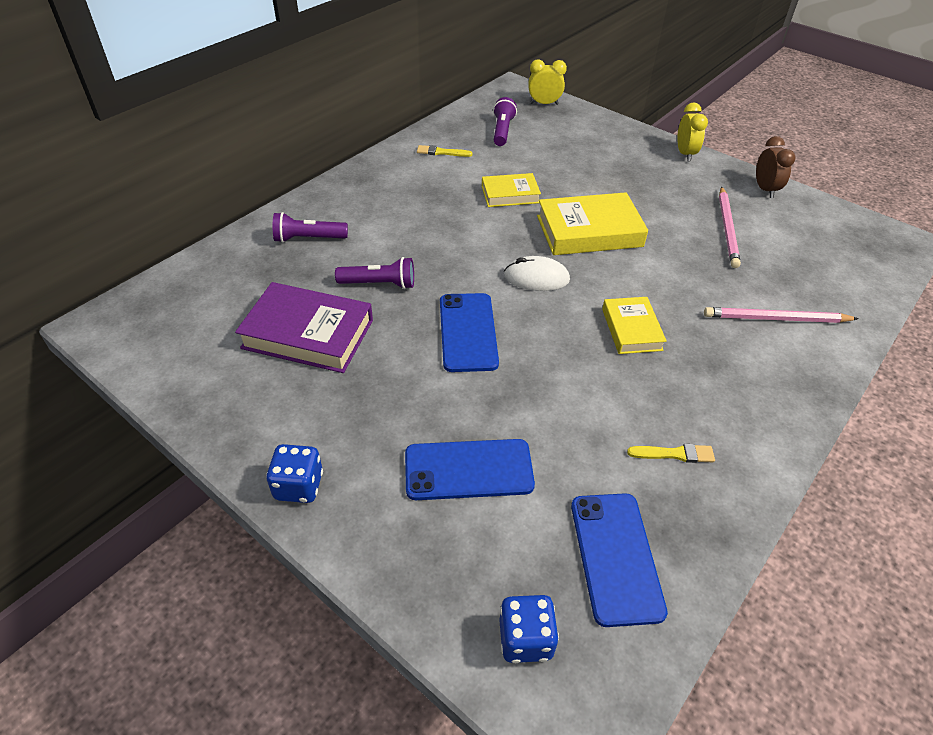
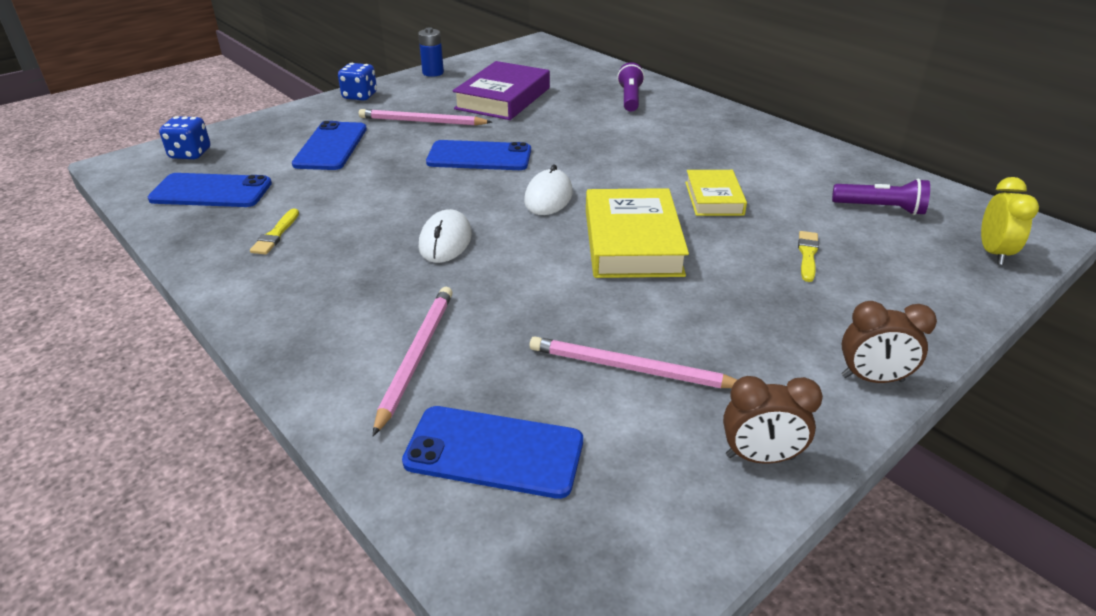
camera: 100 degrees right, 10 degrees down
purple flashlight [335,257,414,289] -> none
yellow brush [417,145,472,157] -> yellow brush moved to [798,231,819,282]
yellow book [602,297,667,354] -> white mouse [419,209,472,263]
yellow clock [677,102,708,161] -> brown clock [841,301,937,383]
none -> pink pencil [359,109,492,125]
none -> blue phone [402,406,583,499]
none -> blue battery [418,27,444,77]

